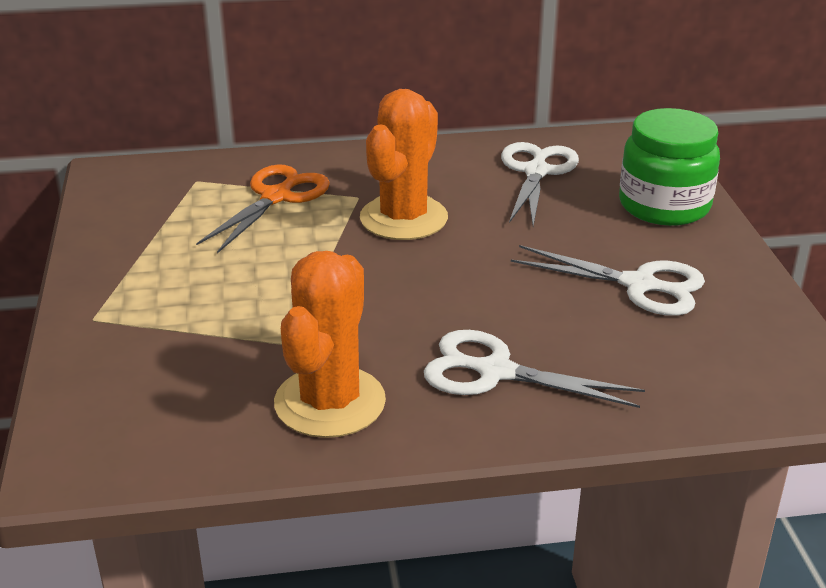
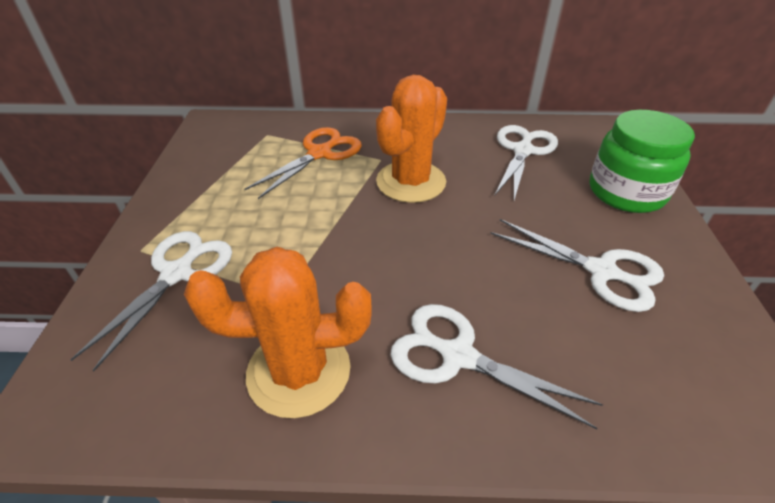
camera: 10 degrees right, 10 degrees up
orange cactus [274,251,386,438] -> orange cactus turned 60 degrees clockwise [184,247,372,418]
none -> white scissors [70,231,232,372]

